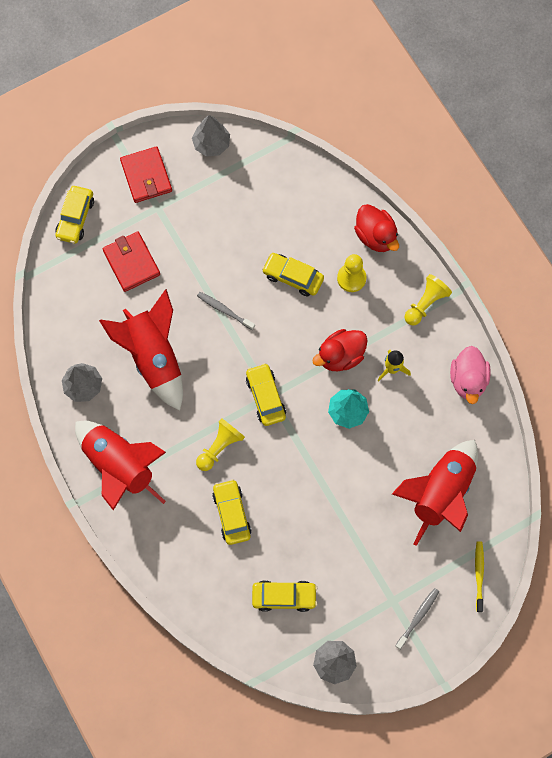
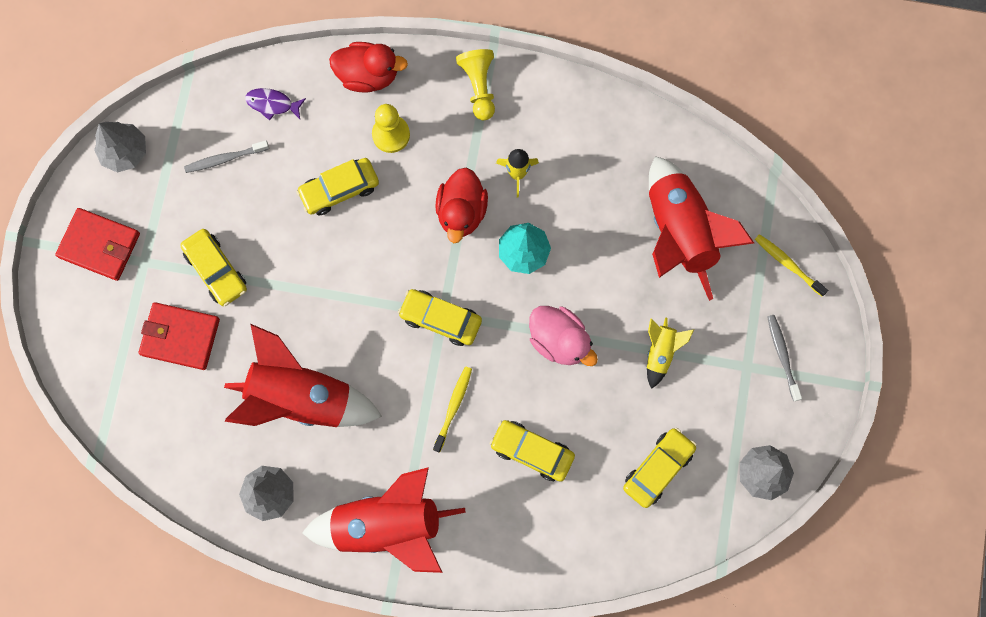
camera: 50 degrees left, 5 degrees up
yellow car [55,186,94,244] -> yellow car moved to [180,229,247,306]
yellow pawn [196,418,245,471] -> yellow toothbrush [433,367,472,452]
grey toothbrush [197,292,255,330] -> grey toothbrush moved to [184,140,269,173]
pink duck [450,346,491,404] -> pink duck moved to [529,306,598,366]
none -> purple fish [245,88,306,121]
none -> yellow rocket [647,317,694,389]

